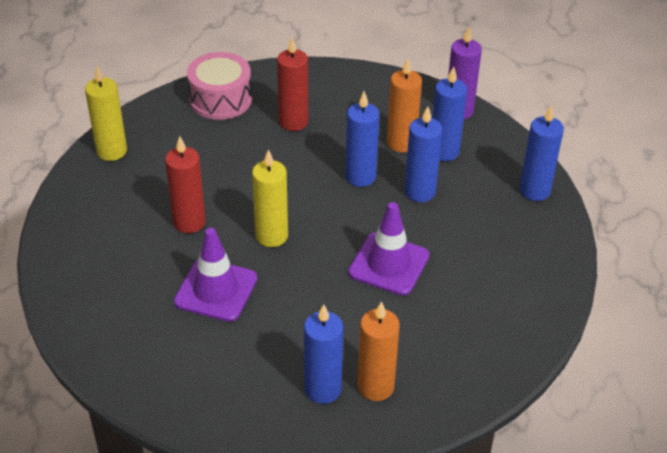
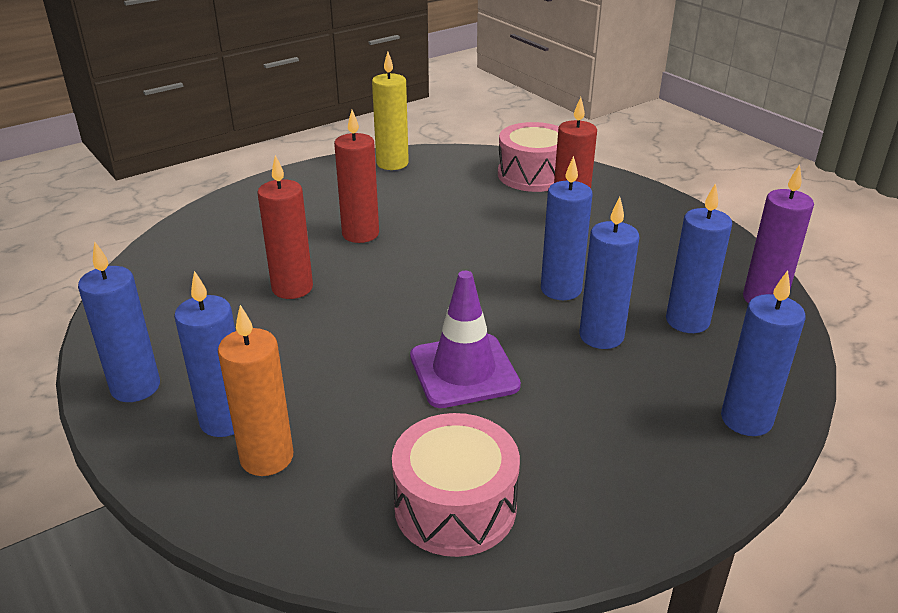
camera: 50 degrees right, 10 degrees down
purple traffic cone [174,228,257,322] -> red candle [257,155,313,299]
yellow candle [252,149,288,247] -> none
orange candle [387,58,422,152] -> none
none -> blue candle [78,241,160,402]
none -> pink drum [392,413,520,557]

